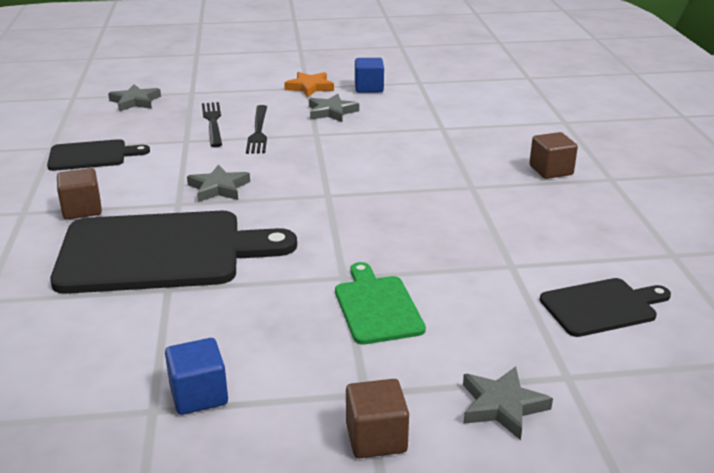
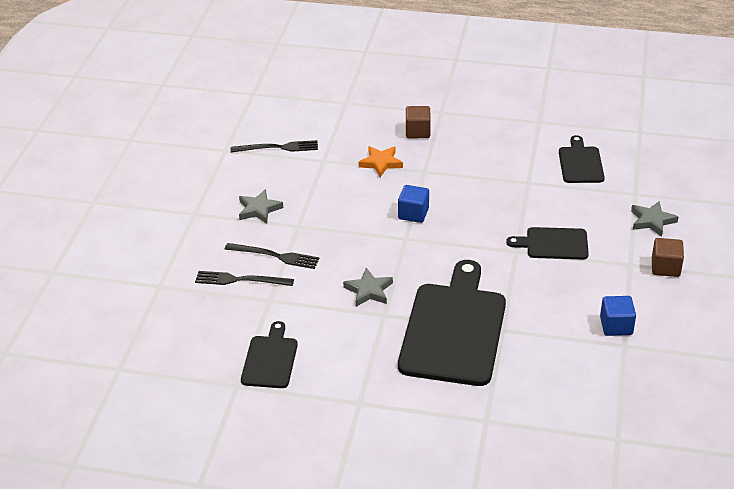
camera: 70 degrees left, 10 degrees up
brown cube [57,168,102,220] -> none
grey star [108,84,161,111] -> none
orange star [284,72,334,97] -> orange star moved to [359,146,403,177]
green cutting board [335,262,426,345] -> black cutting board [506,227,589,260]
blue cube [355,58,384,93] -> blue cube moved to [398,185,429,223]
none -> black fork [231,140,318,152]

